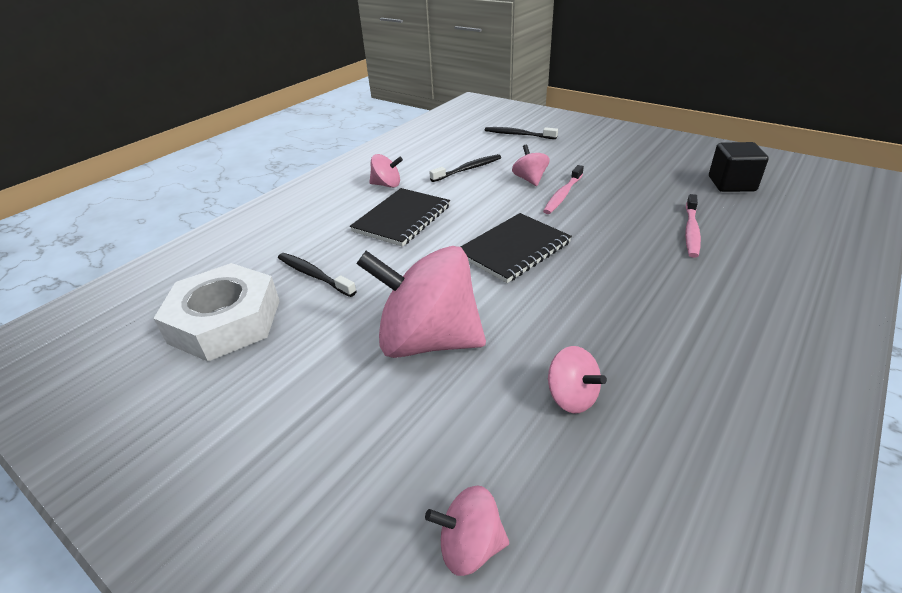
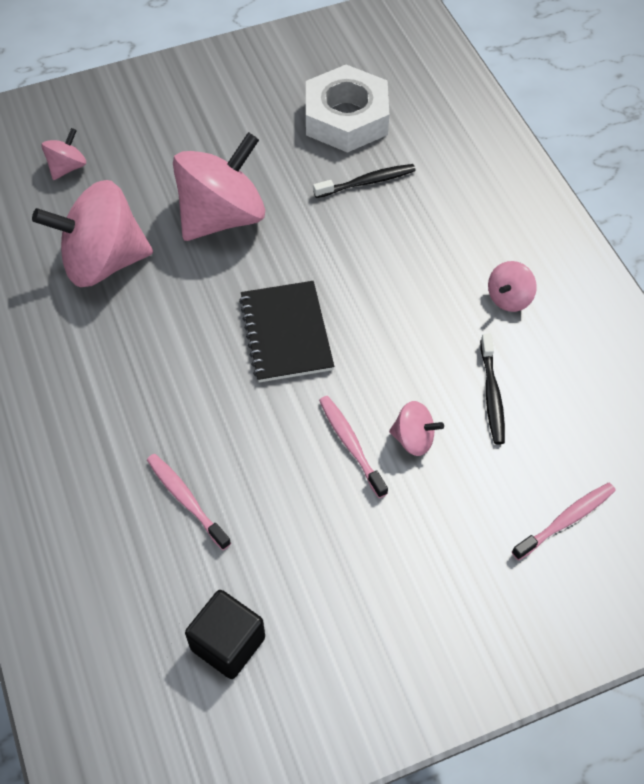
camera: 120 degrees right, 20 degrees up
black notebook [350,188,450,247] -> none
black toothbrush [485,127,558,139] -> pink toothbrush [512,483,616,560]
pink spinning top [548,346,607,413] -> pink spinning top [32,180,153,287], size x2.18

